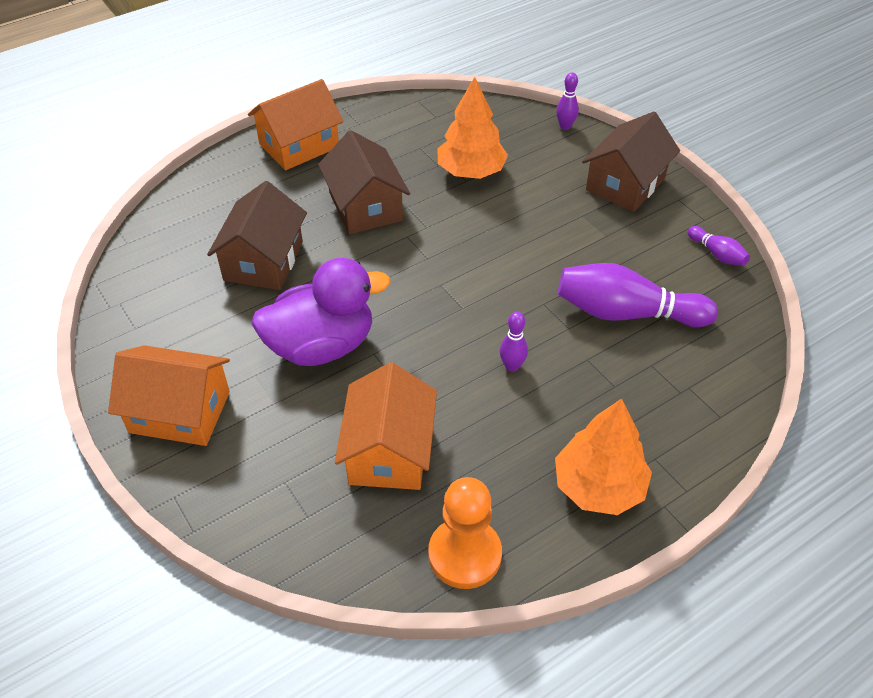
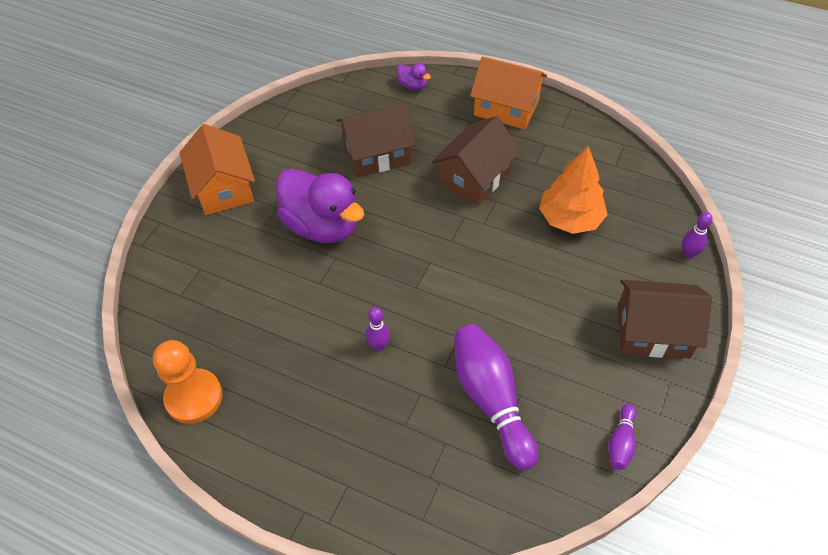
camera: 60 degrees right, 5 degrees up
orange house [335,362,437,490] -> none
orange tree [555,399,652,515] -> none
none -> purple duck [397,63,431,90]

